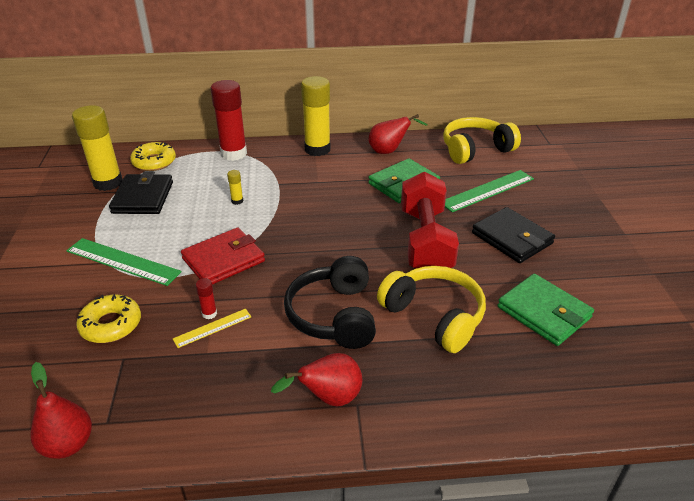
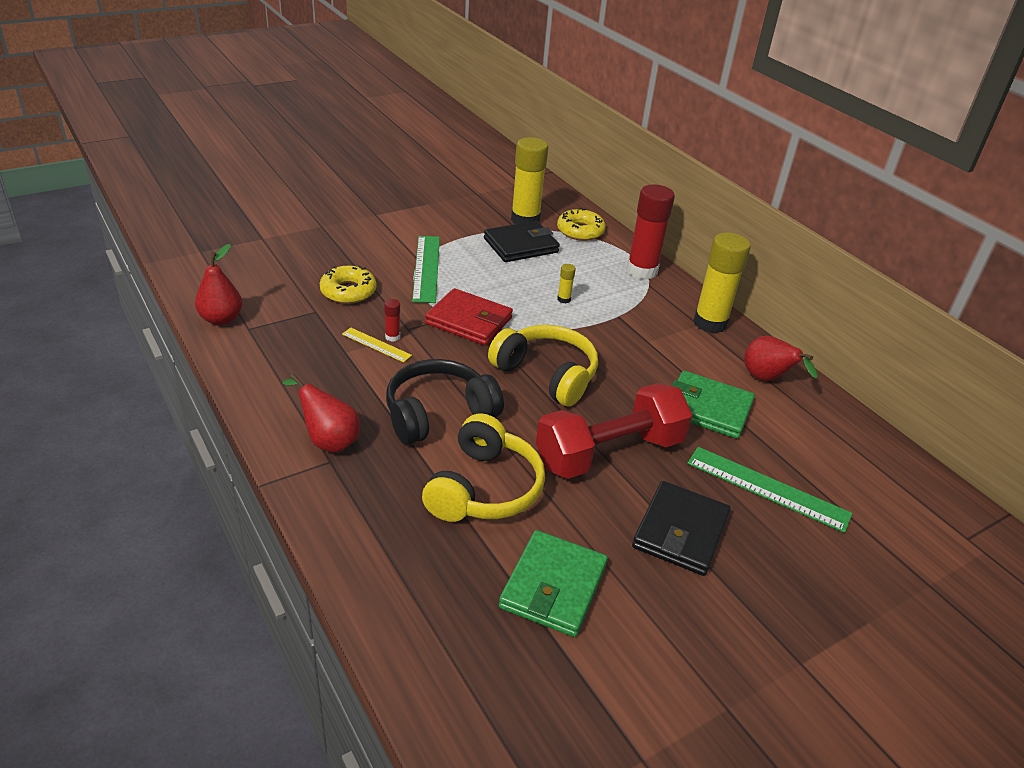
camera: 60 degrees right, 0 degrees up
yellow headphones [443,117,521,164] -> yellow headphones moved to [488,325,598,407]

